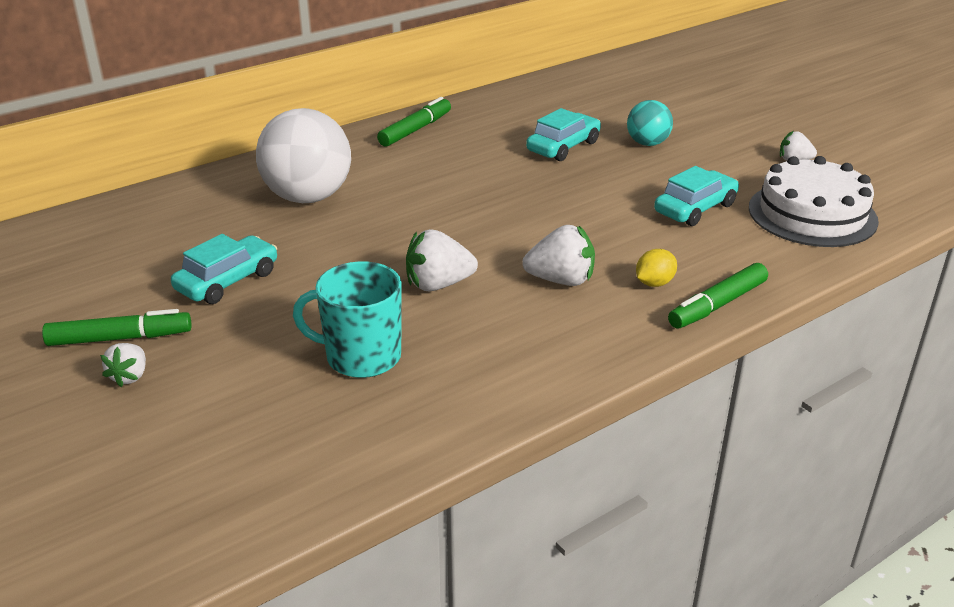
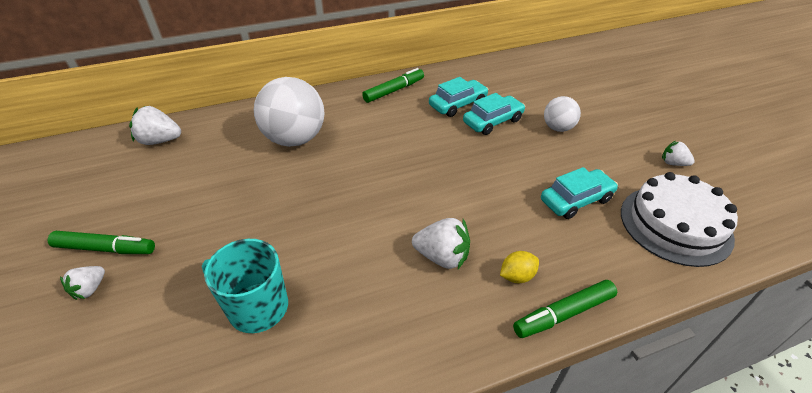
camera: 15 degrees right, 10 degrees up
turquoise car [171,234,277,304] -> turquoise car moved to [429,77,489,117]
white strawberry [406,229,478,292] -> white strawberry moved to [129,106,181,145]
turquoise ball [627,100,673,146] -> white ball [544,96,581,132]

